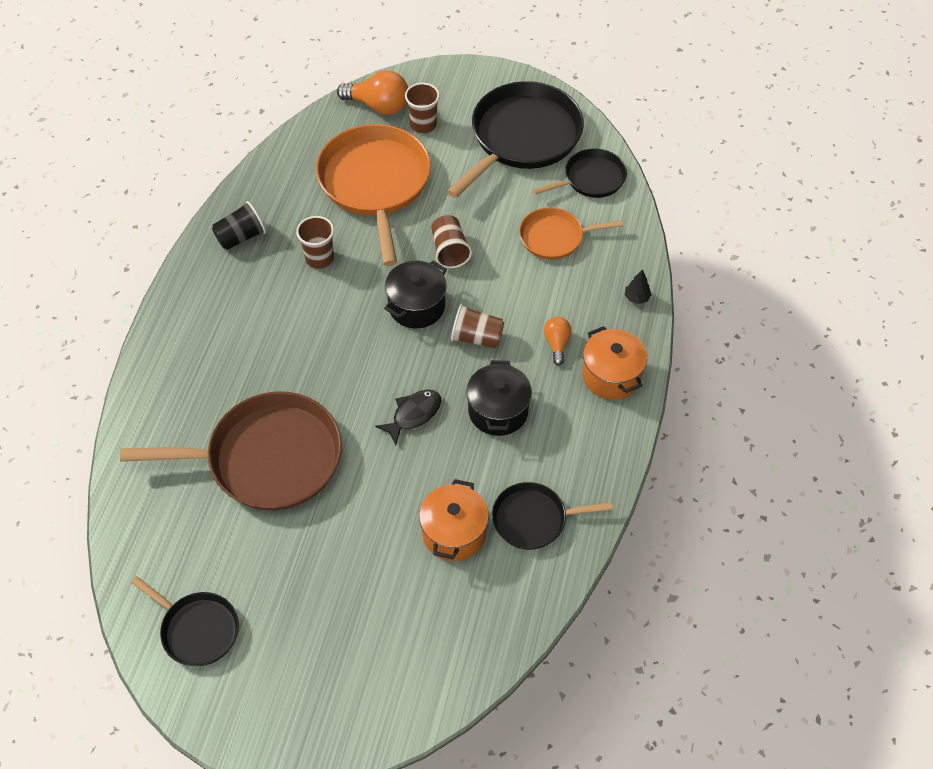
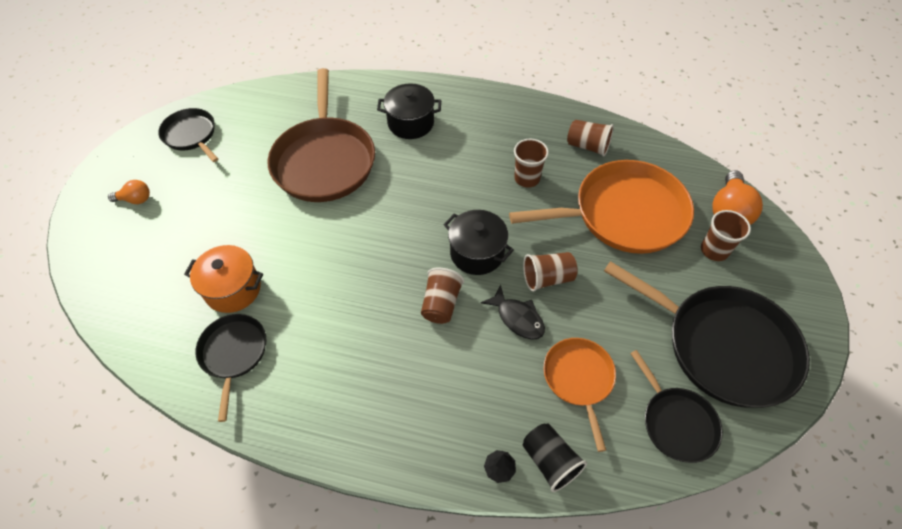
camera: 90 degrees right, 0 degrees up
black pan [131,576,239,666] -> black pan turned 105 degrees clockwise [158,108,218,162]
black cup [212,201,266,250] -> black cup moved to [522,423,587,492]
black fish [375,390,441,445] -> black fish moved to [481,285,545,340]
black pot [466,360,532,436] -> black pot moved to [377,83,441,139]
orange light bulb [544,317,571,365] -> orange light bulb moved to [108,180,150,204]
orange pot [582,326,647,400] -> none
none -> brown cup [567,120,614,157]

